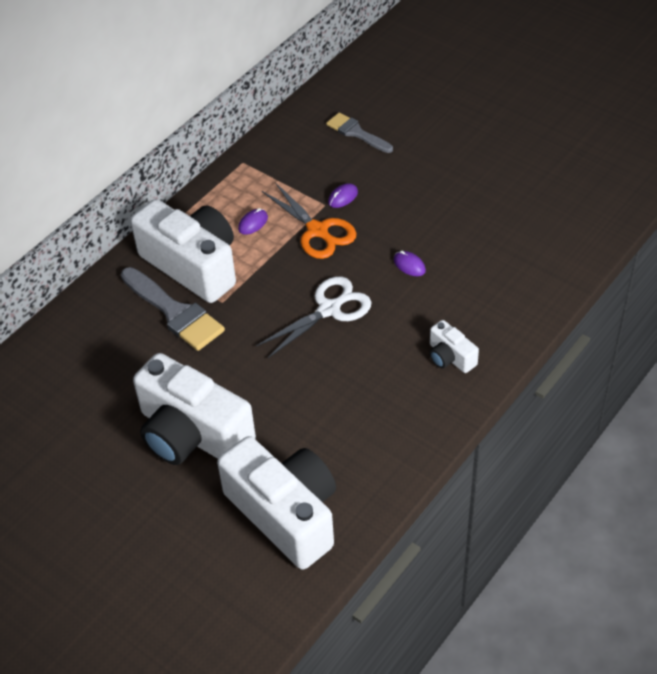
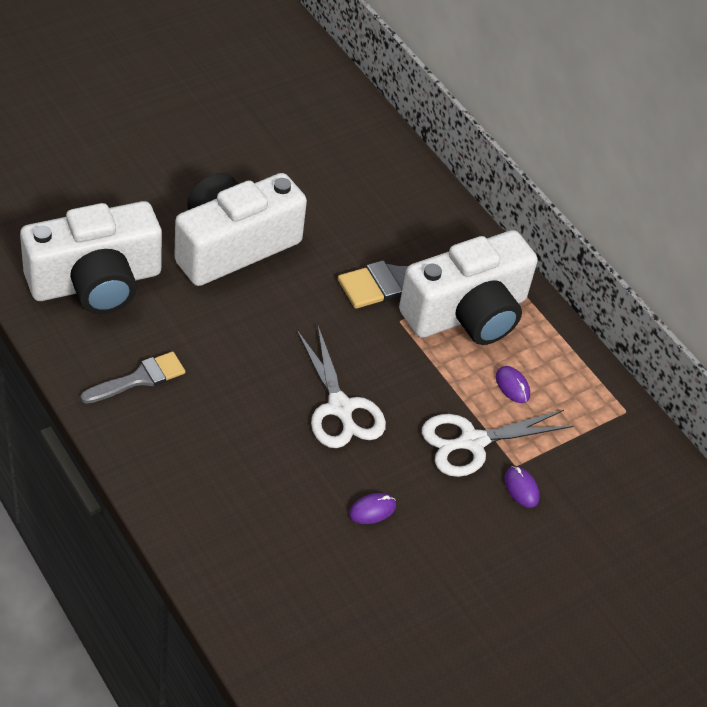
camera: 100 degrees right, 0 degrees up
orange scissors [262,182,356,259] -> white scissors [422,410,573,477]
grey brush [326,112,393,153] -> grey brush moved to [81,351,185,404]
white camera [429,320,479,373] -> none

